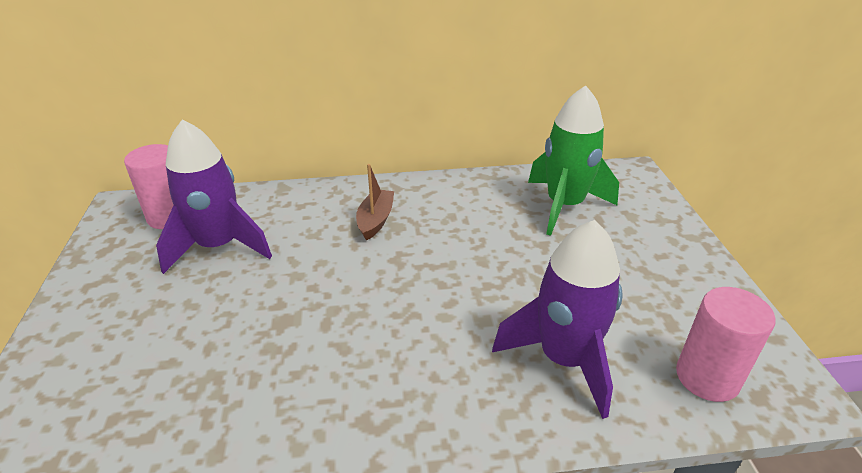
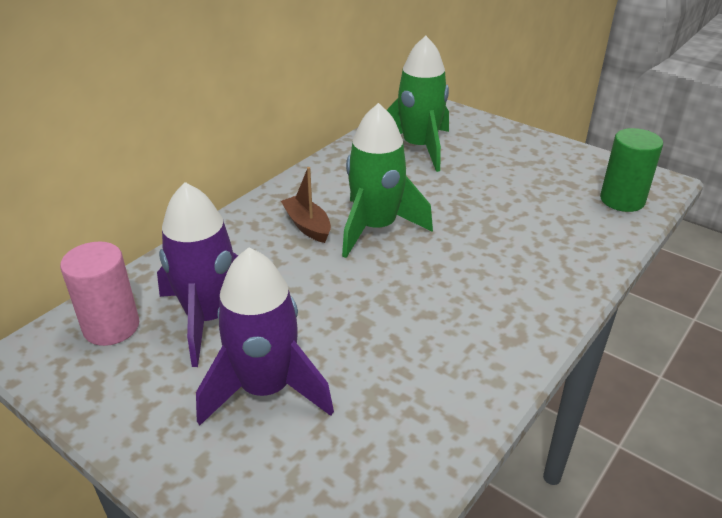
camera: 45 degrees left, 0 degrees up
purple rocket [492,220,622,419] -> purple rocket moved to [196,247,334,426]
pink cylinder [676,287,776,402] -> green cylinder [600,128,663,212]
none -> green rocket [342,103,433,258]

